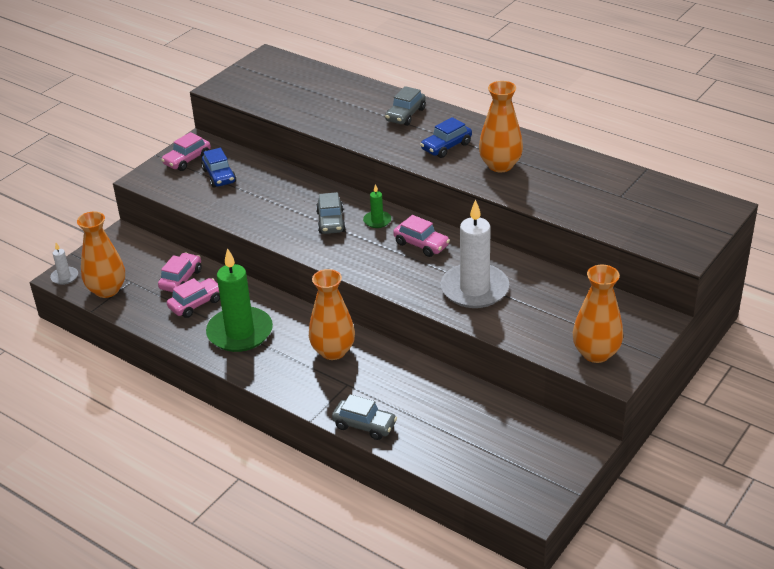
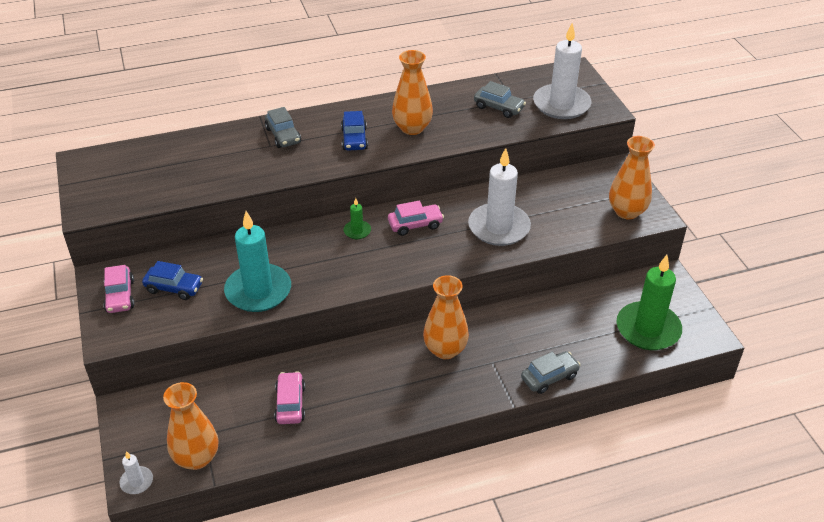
camera: 55 degrees left, 5 degrees up
pink car [158,252,202,292] -> none
green candle [206,248,273,352] -> green candle moved to [616,255,682,350]
grey car [316,192,346,234] -> grey car moved to [474,81,526,118]
none -> turquoise candle [224,211,291,312]
none -> white candle [533,23,591,119]

